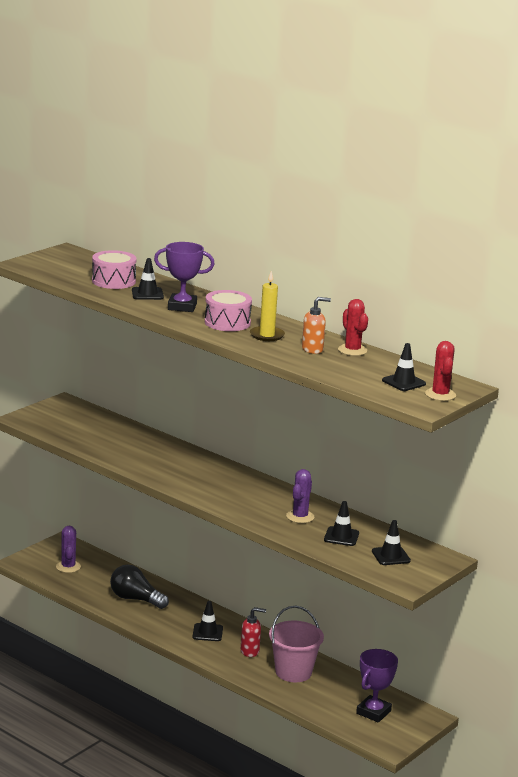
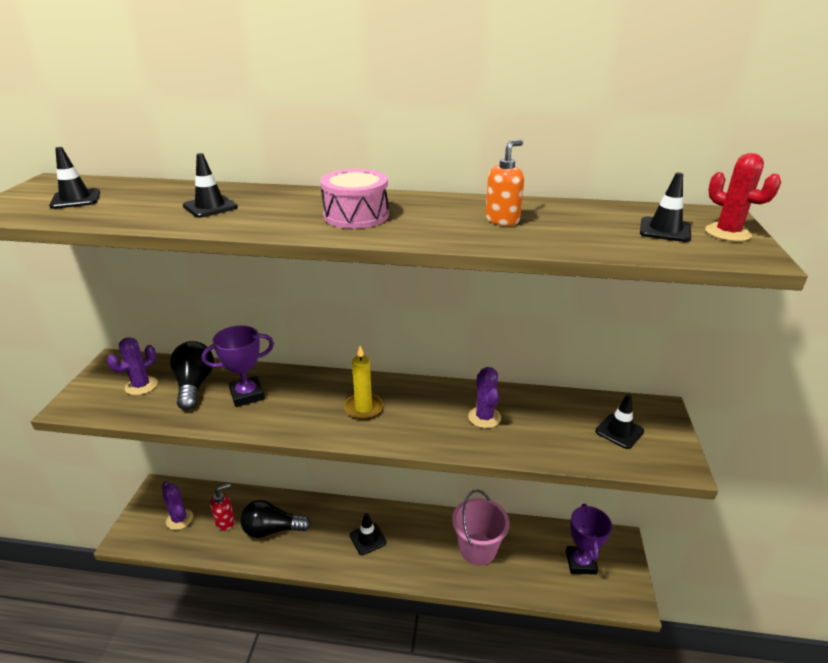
camera: 30 degrees left, 10 degrees up
pink drum [92,250,137,289] -> none
purple trophy [154,242,215,312] -> purple trophy moved to [202,325,274,407]
red soap dispenser [241,607,266,657] -> red soap dispenser moved to [210,483,235,531]
yellow candle [250,271,285,341] -> yellow candle moved to [344,346,383,420]
black traffic cone [324,501,359,546] -> black traffic cone moved to [49,147,100,209]
red cactus [338,299,368,356] -> none
none -> purple cactus [107,337,158,395]
none -> black light bulb [170,341,214,410]

